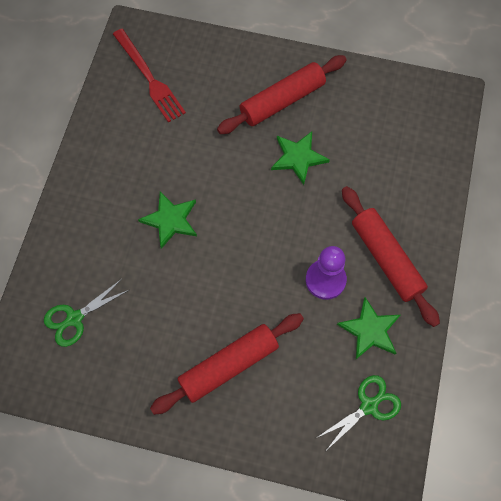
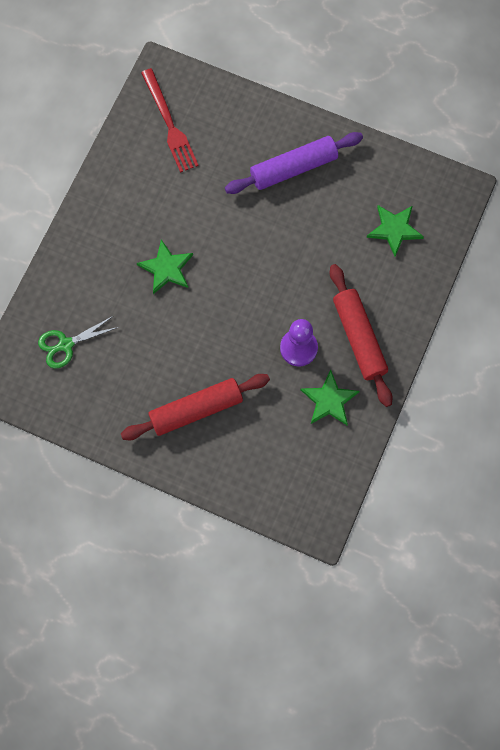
camera: 10 degrees right, 5 degrees up
red rolling pin [217,55,347,134] -> purple rolling pin [225,132,363,194]
green star [271,131,330,185] -> green star moved to [366,205,424,256]
green scissors [316,375,401,450] -> none

